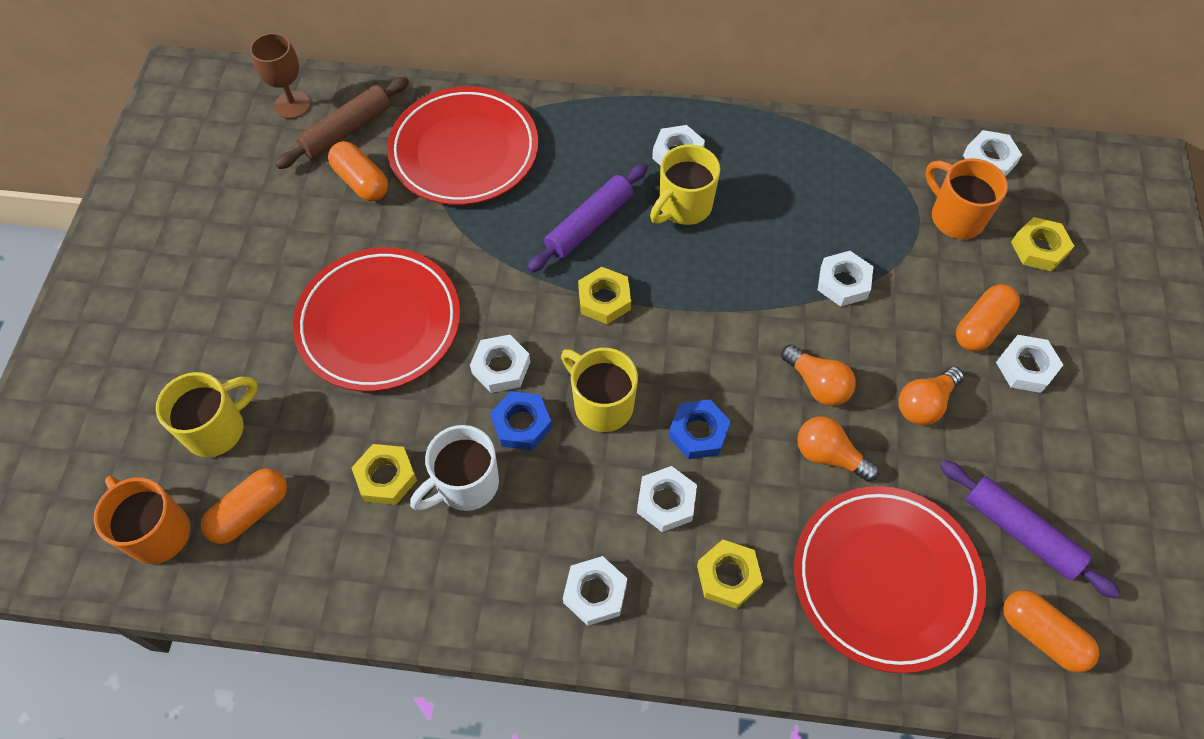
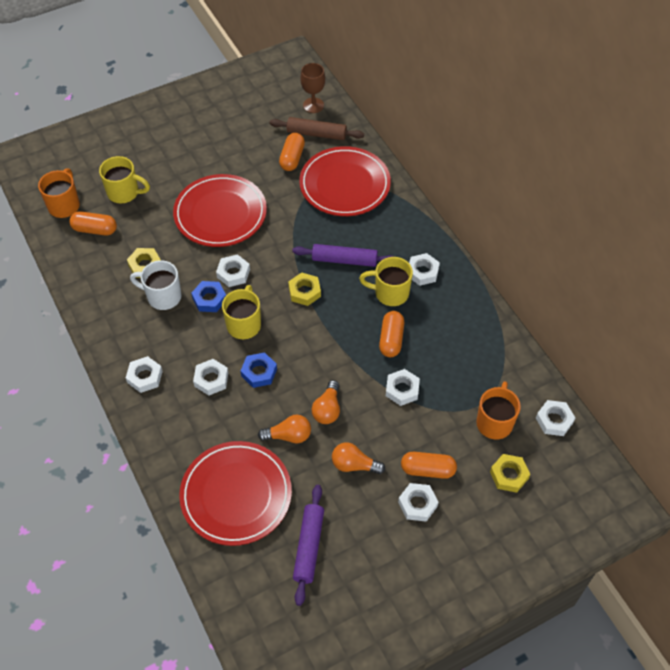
camera: 55 degrees right, 5 degrees down
yellow nut [697,539,763,609] -> none
orange light bulb [797,416,879,482] -> orange light bulb turned 90 degrees clockwise [258,415,311,444]
orange capsule [1003,590,1099,673] -> orange capsule moved to [379,311,404,357]

